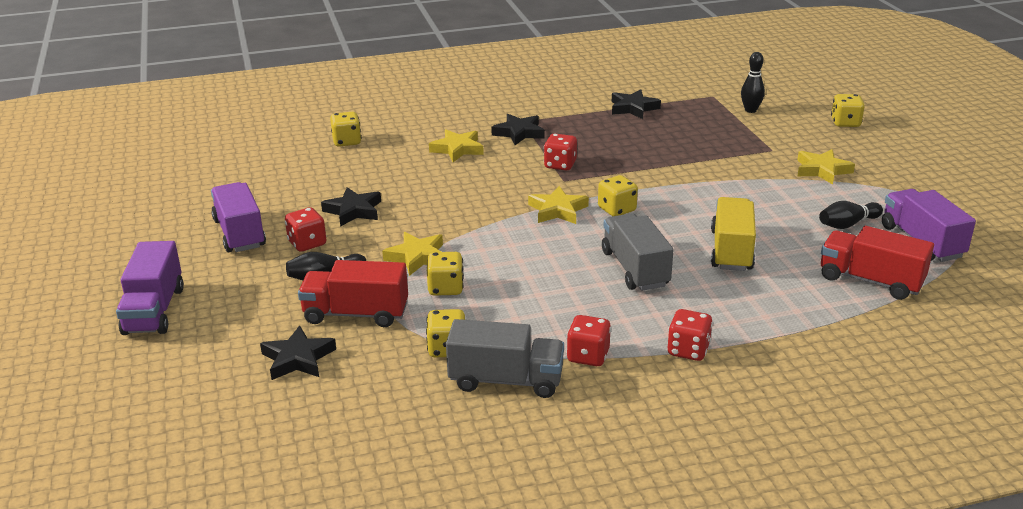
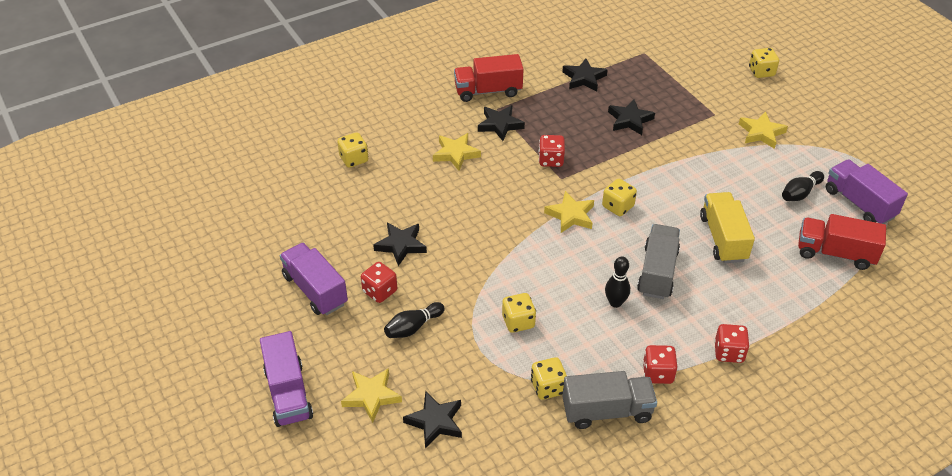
camera: 15 degrees left, 15 degrees up
red truck [298,260,408,327] -> red truck moved to [454,54,523,102]
yellow star [382,232,443,276] -> yellow star moved to [341,368,402,423]
grey truck [602,213,674,291] -> grey truck turned 45 degrees clockwise [637,224,680,299]
black bowling pin [741,52,765,113] -> black bowling pin moved to [605,257,630,308]
none -> black star [608,99,655,135]

